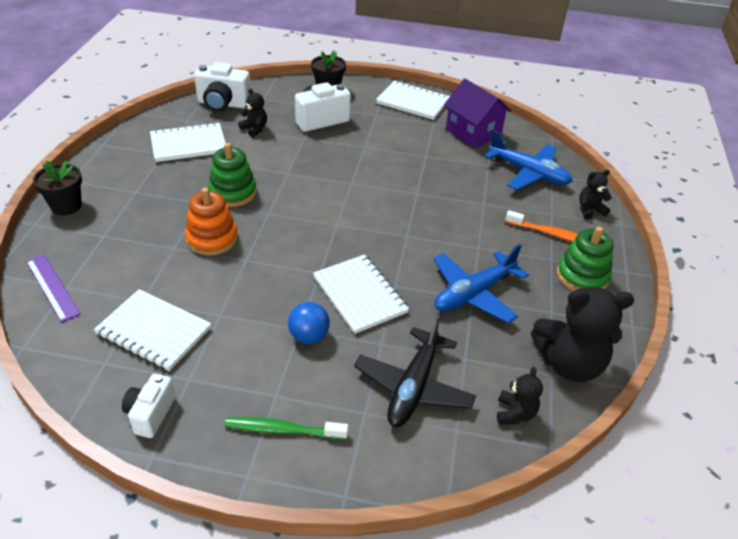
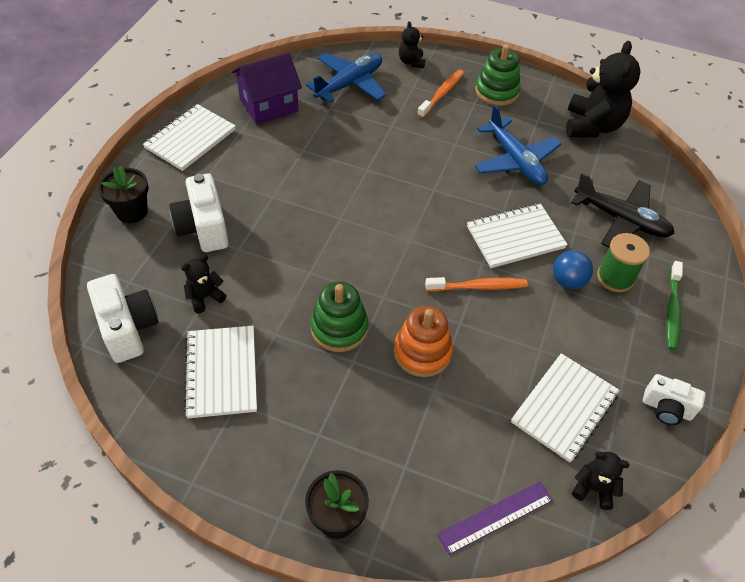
camera: 80 degrees left, 10 degrees up
white camera [194,62,251,111] -> white camera turned 45 degrees counterclockwise [87,274,159,363]
black teddy bear [497,367,543,424] -> black teddy bear moved to [572,452,630,510]
none -> orange toothbrush [425,277,528,292]
none -> green spool [597,233,650,292]

